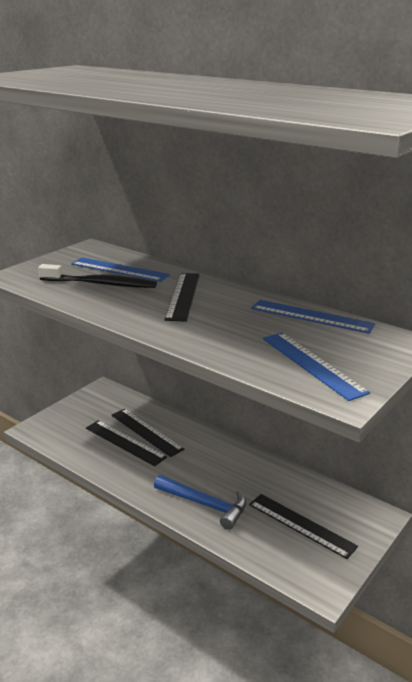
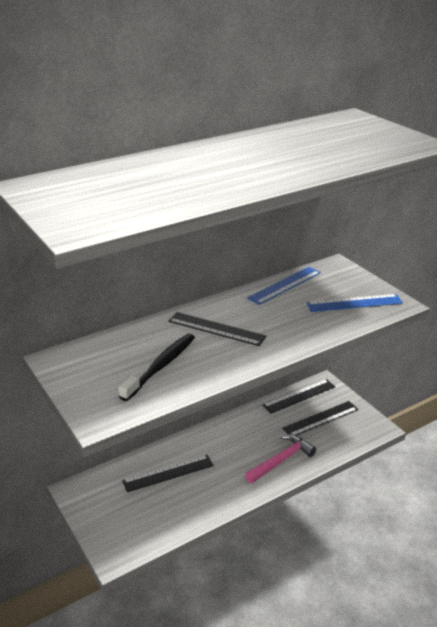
camera: 70 degrees left, 5 degrees up
blue ruler [71,257,170,282] -> none
black ruler [86,420,167,466] -> black ruler moved to [263,379,335,413]
blue hammer [154,475,246,530] -> pink hammer [245,434,316,483]

